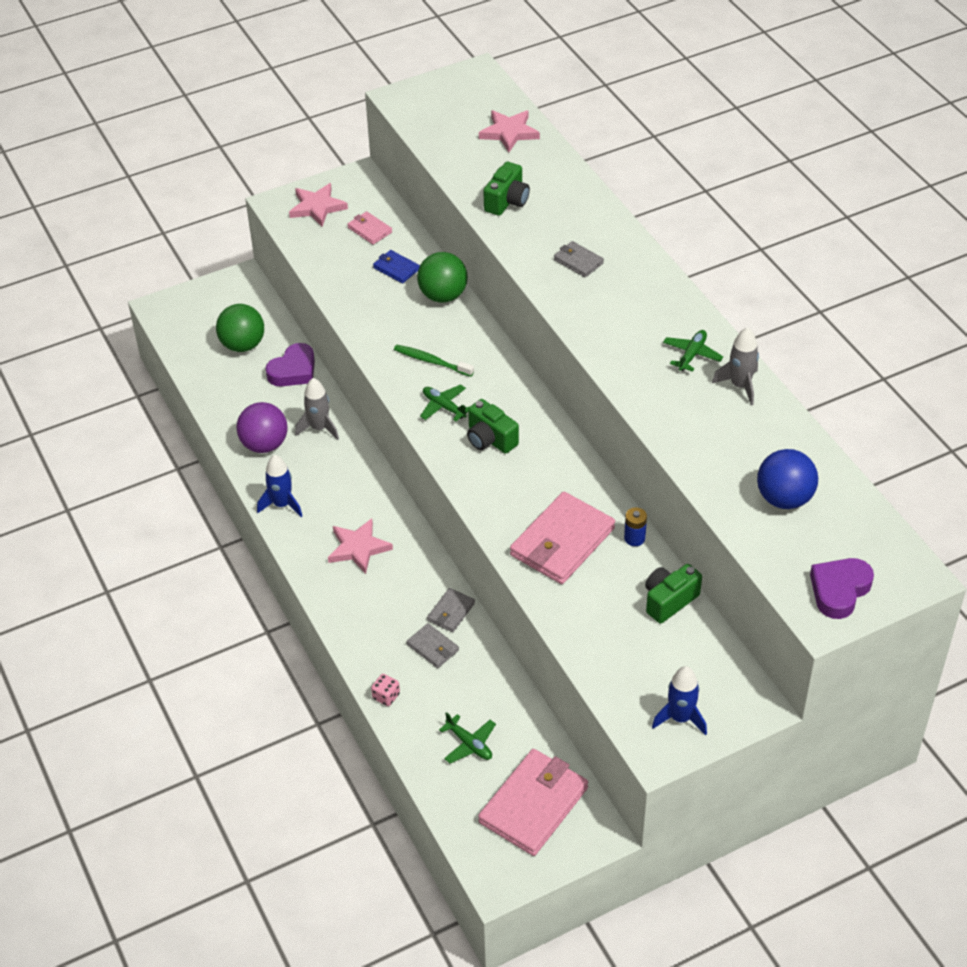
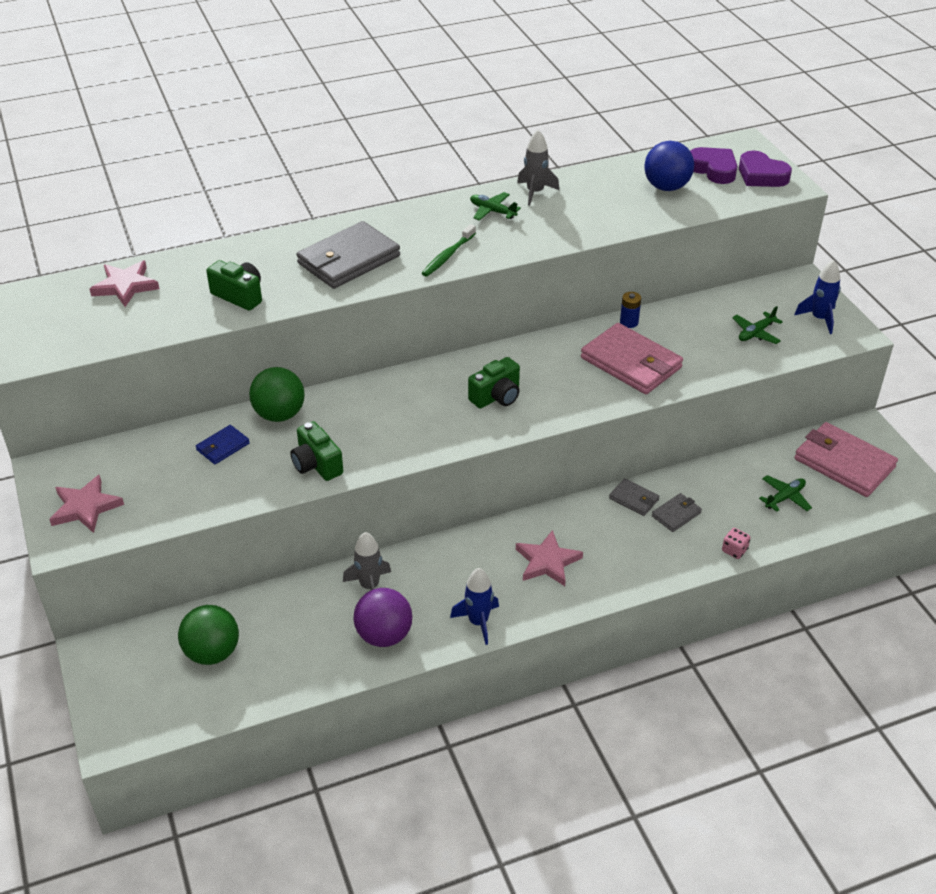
camera: 85 degrees left, 5 degrees down
purple heart [265,343,315,387] -> purple heart moved to [690,147,737,184]
pink wallet [347,211,392,245] -> none
green toothbrush [394,345,474,377] -> green toothbrush moved to [422,224,476,276]
green plane [420,384,470,422] -> green plane moved to [732,306,783,344]
grey wallet [554,241,604,278] -> grey wallet [296,221,400,289], size x2.06
green camera [645,564,702,624] -> green camera moved to [290,421,343,481]

